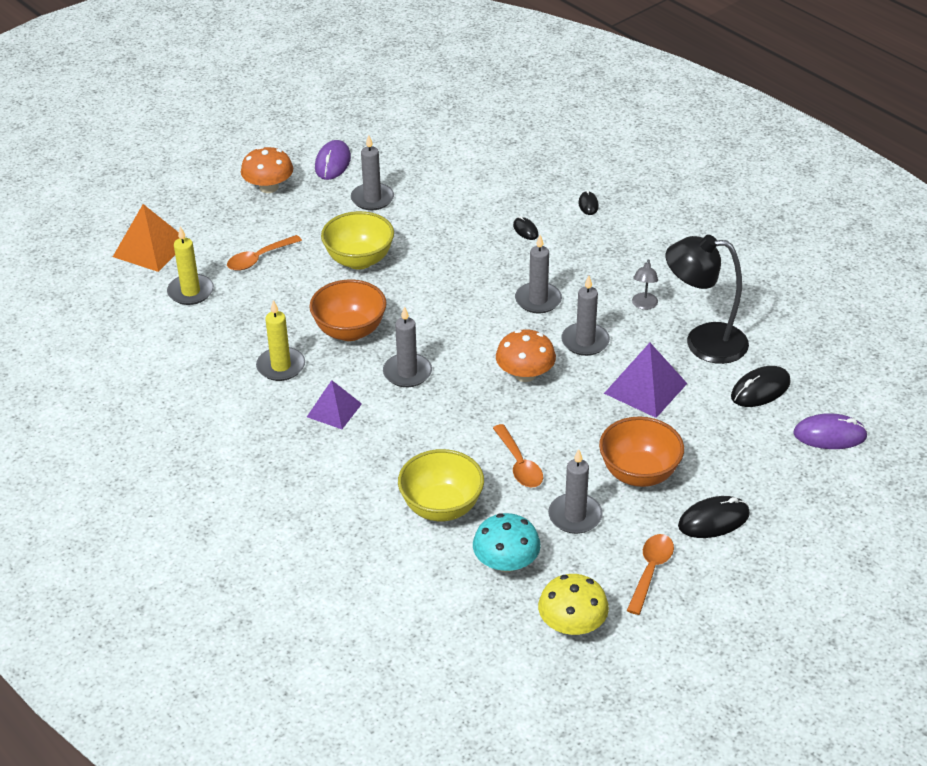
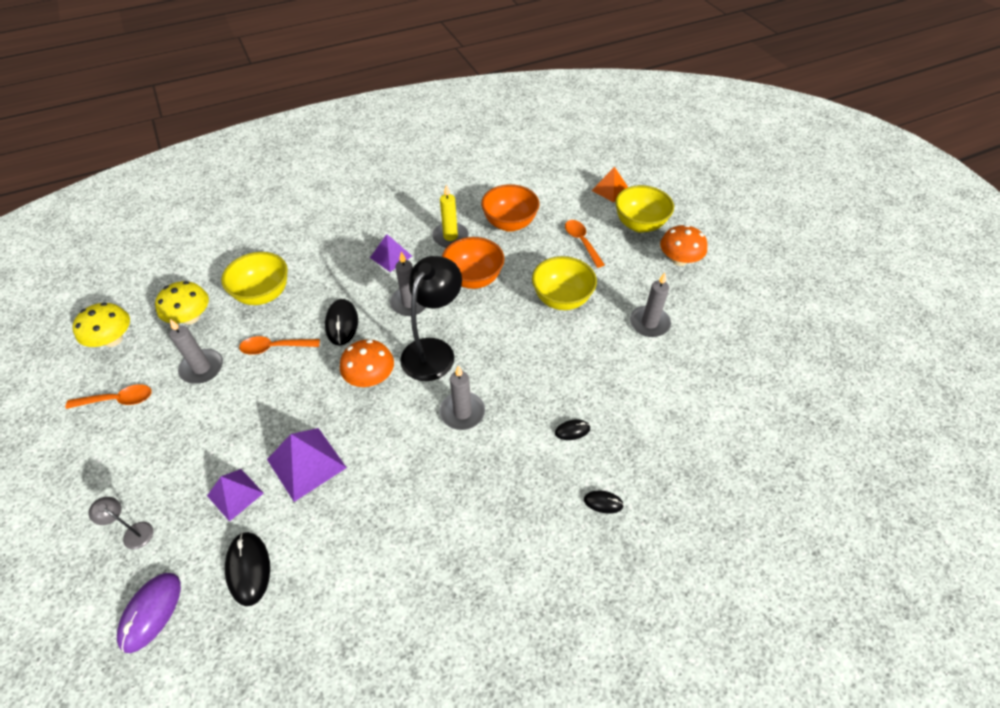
camera: 105 degrees right, 10 degrees up
orange pyramid [113,204,179,272] -> orange pyramid [591,167,628,202], size x0.66
yellow candle [167,226,214,305] -> none
purple mouse [315,140,351,180] -> none
turquoise mushroom [473,513,541,572] -> yellow mushroom [155,281,209,325]
grey candle [561,276,610,356] -> none
orange bowl [599,417,684,487] -> orange bowl moved to [481,184,539,232]
orange spoon [627,534,674,615] -> orange spoon turned 45 degrees counterclockwise [65,384,152,409]
grey lamp [632,259,658,310] -> grey lamp moved to [89,497,154,549]
black lamp [666,235,749,364] -> black lamp moved to [400,256,462,381]
black mouse [678,496,750,538] -> black mouse moved to [325,299,358,346]
none -> purple pyramid [207,469,264,522]
none -> yellow bowl [615,185,674,233]

